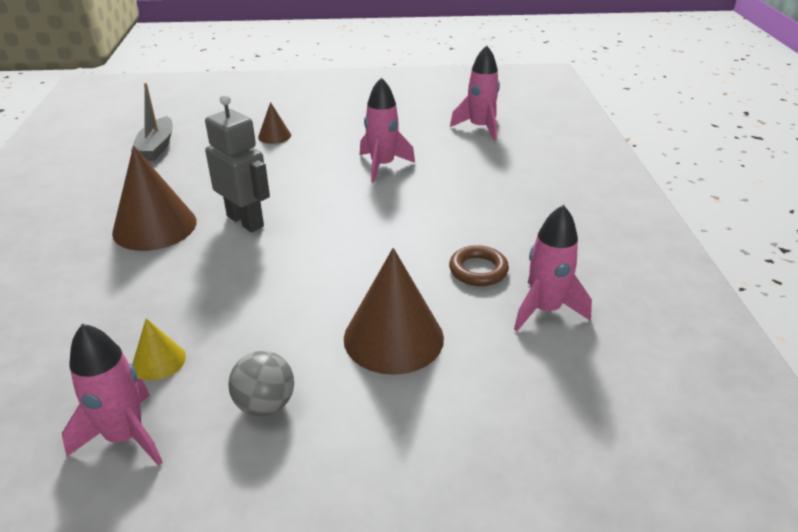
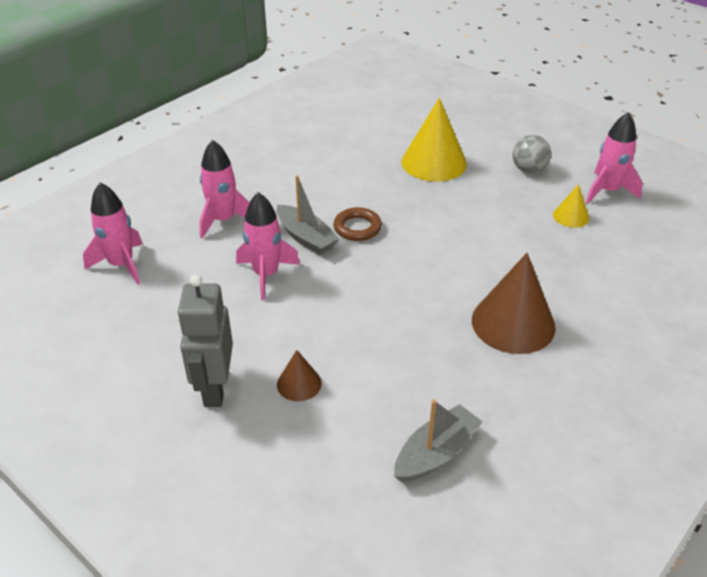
camera: 135 degrees left, 5 degrees up
grey robot [205,94,270,232] -> grey robot moved to [177,274,233,407]
brown cone [344,248,444,375] -> yellow cone [401,98,467,182]
brown ring [449,245,509,286] -> brown ring moved to [333,207,382,241]
pink rocket [514,205,592,331] -> pink rocket moved to [199,140,250,238]
none -> grey boat [277,175,340,255]

